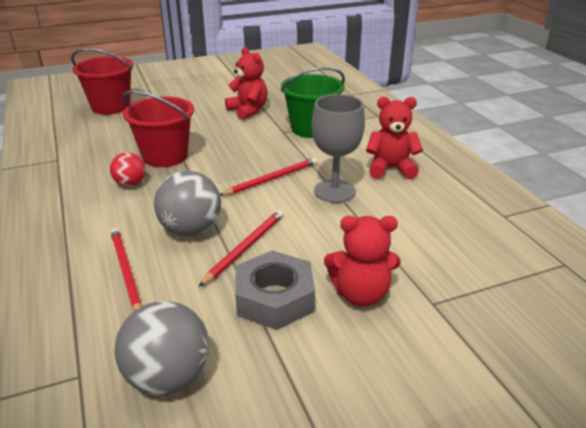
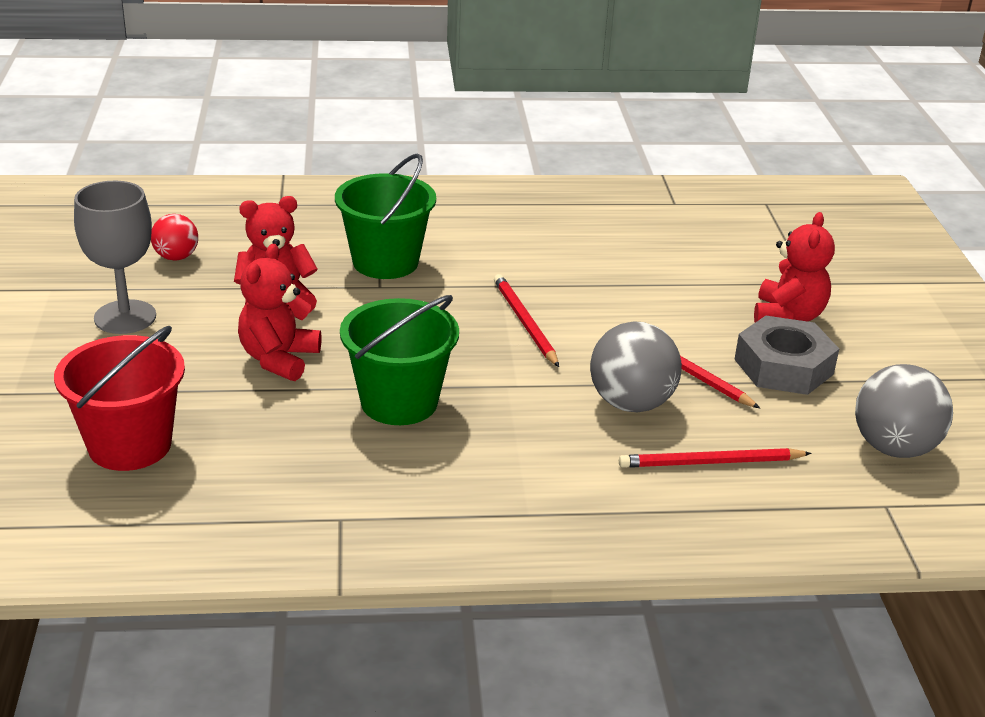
camera: 75 degrees left, 0 degrees up
red ball [110,152,146,187] -> red ball moved to [151,214,198,261]
red bucket [123,90,194,167] -> green bucket [340,295,459,425]
grey goblet [312,94,365,203] -> grey goblet moved to [74,181,156,334]
red teddy bear [366,97,423,179] -> red teddy bear moved to [238,244,322,381]

